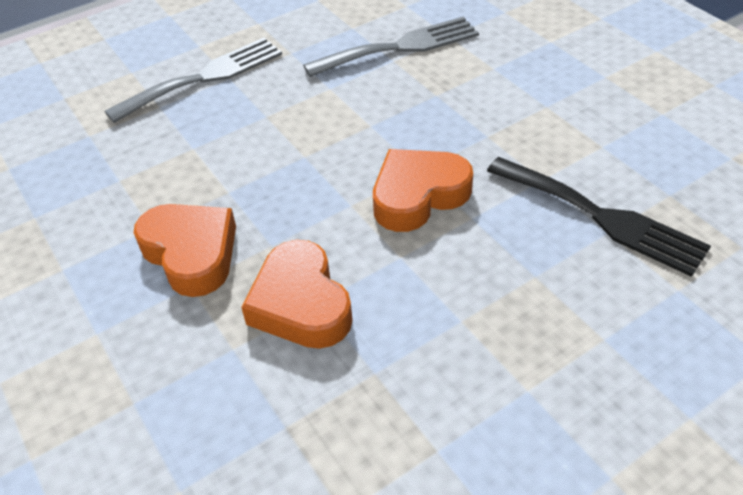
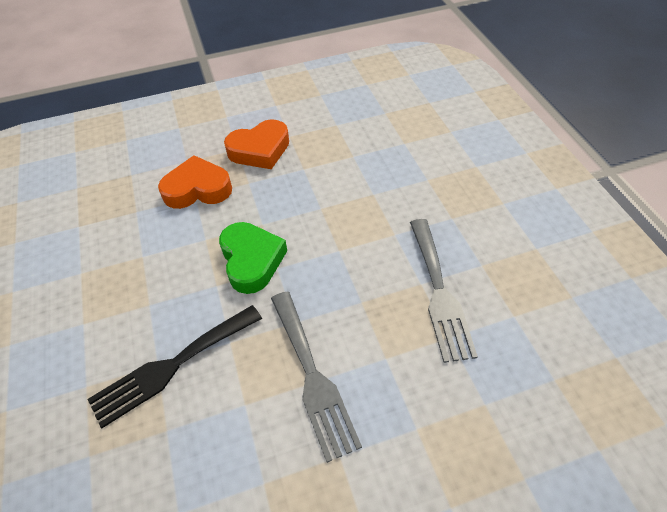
camera: 105 degrees right, 5 degrees up
grey fork [104,38,282,123] -> grey fork moved to [271,291,362,463]
orange heart [373,149,473,232] -> green heart [219,222,287,294]

